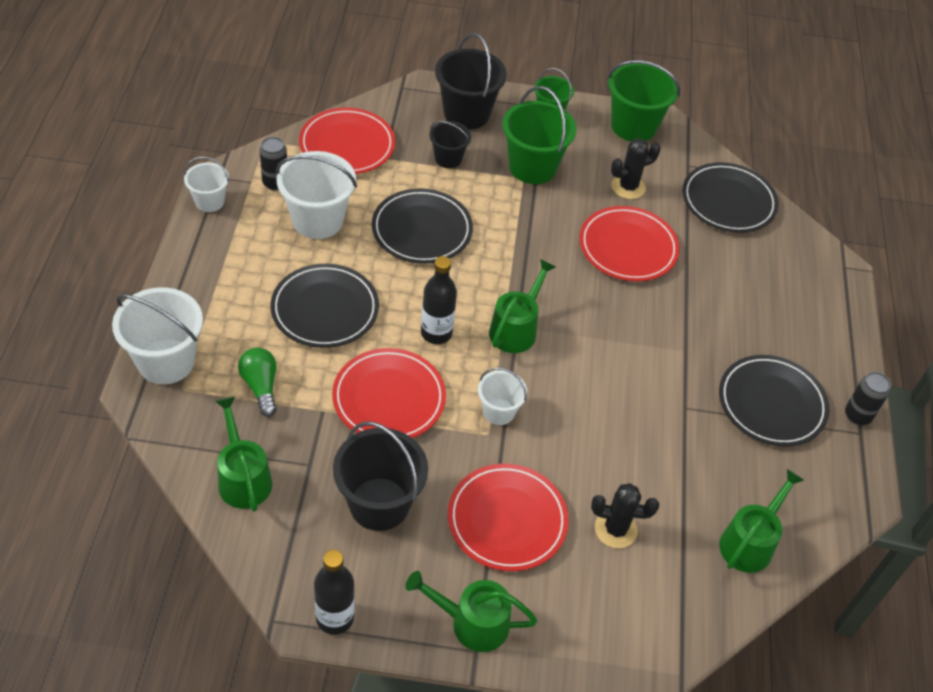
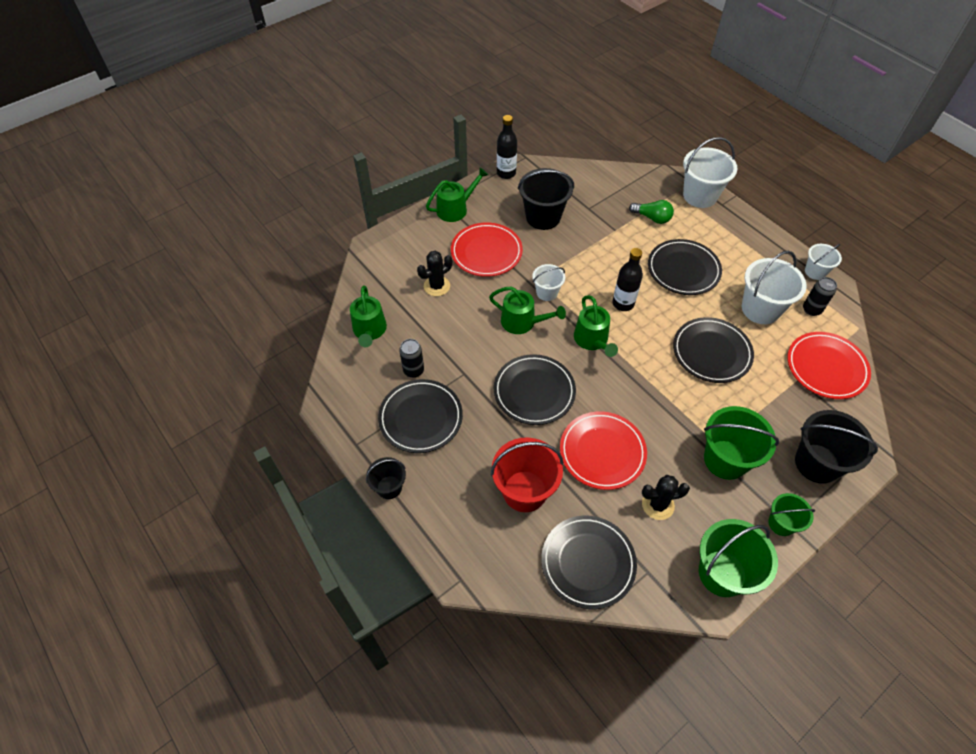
camera: 140 degrees right, 5 degrees up
green watering can [215,396,272,512] -> green watering can moved to [489,286,566,334]
red plate [332,348,446,438] -> none
black bucket [429,121,471,168] -> black bucket moved to [366,457,406,499]
black cactus [611,138,661,199] -> black cactus turned 60 degrees clockwise [642,475,690,520]
black can [845,372,891,425] -> black can moved to [399,339,424,378]
none -> red bucket [491,437,564,512]
none -> black plate [494,354,576,425]

